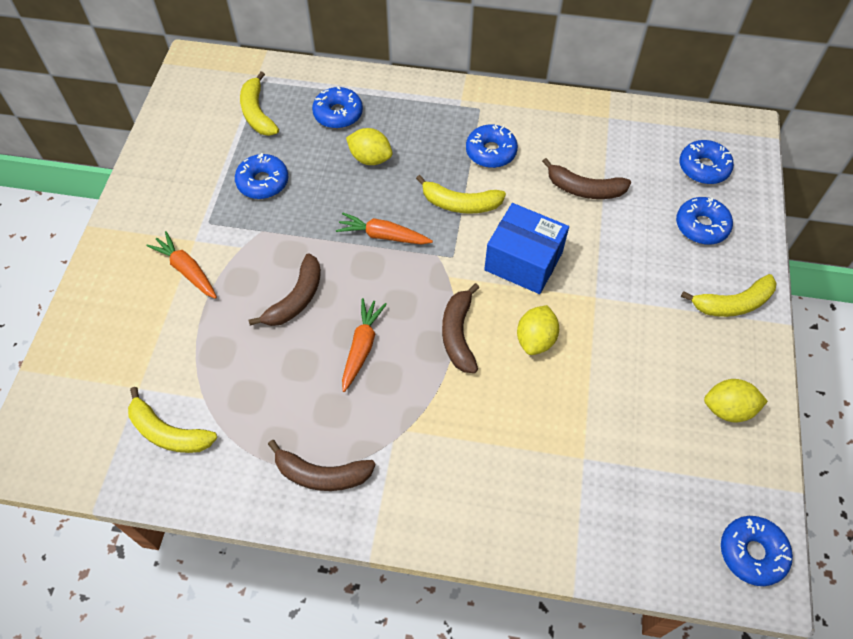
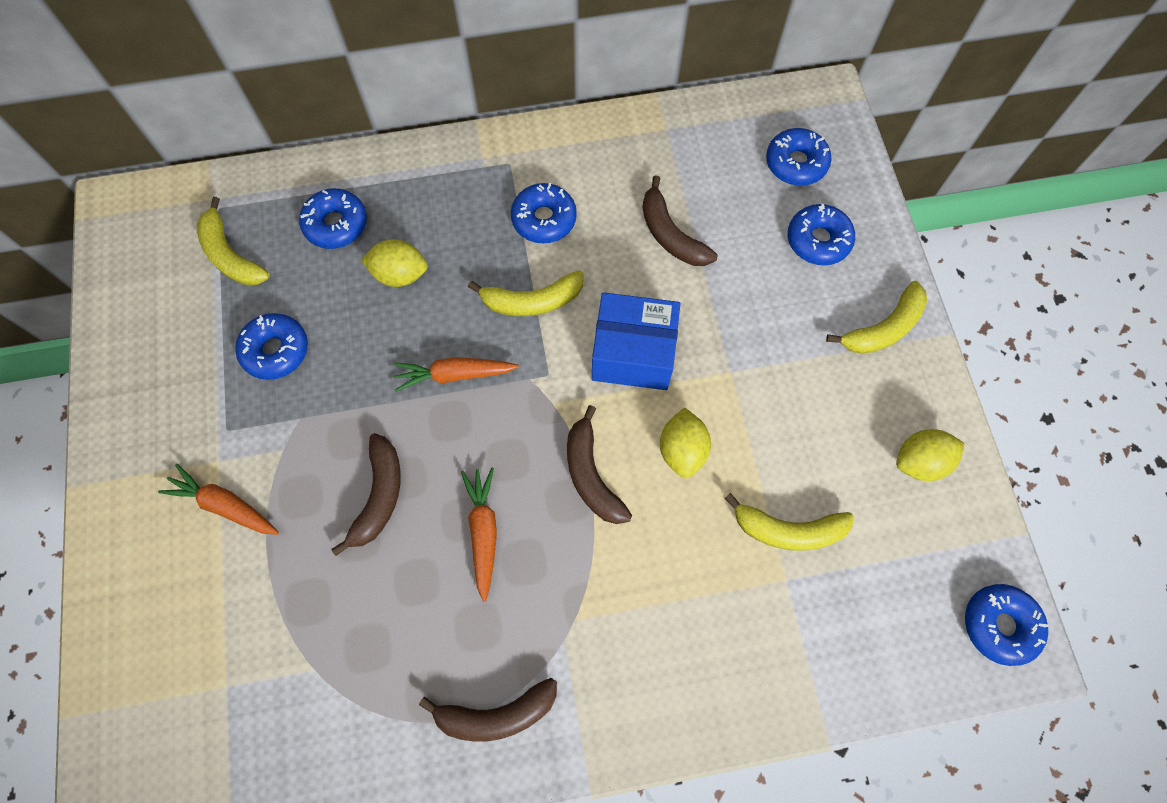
camera: 20 degrees left, 10 degrees up
yellow banana [128,387,217,453] -> yellow banana moved to [724,493,854,551]
brown banana [542,158,631,199] -> brown banana turned 60 degrees clockwise [642,175,718,266]

